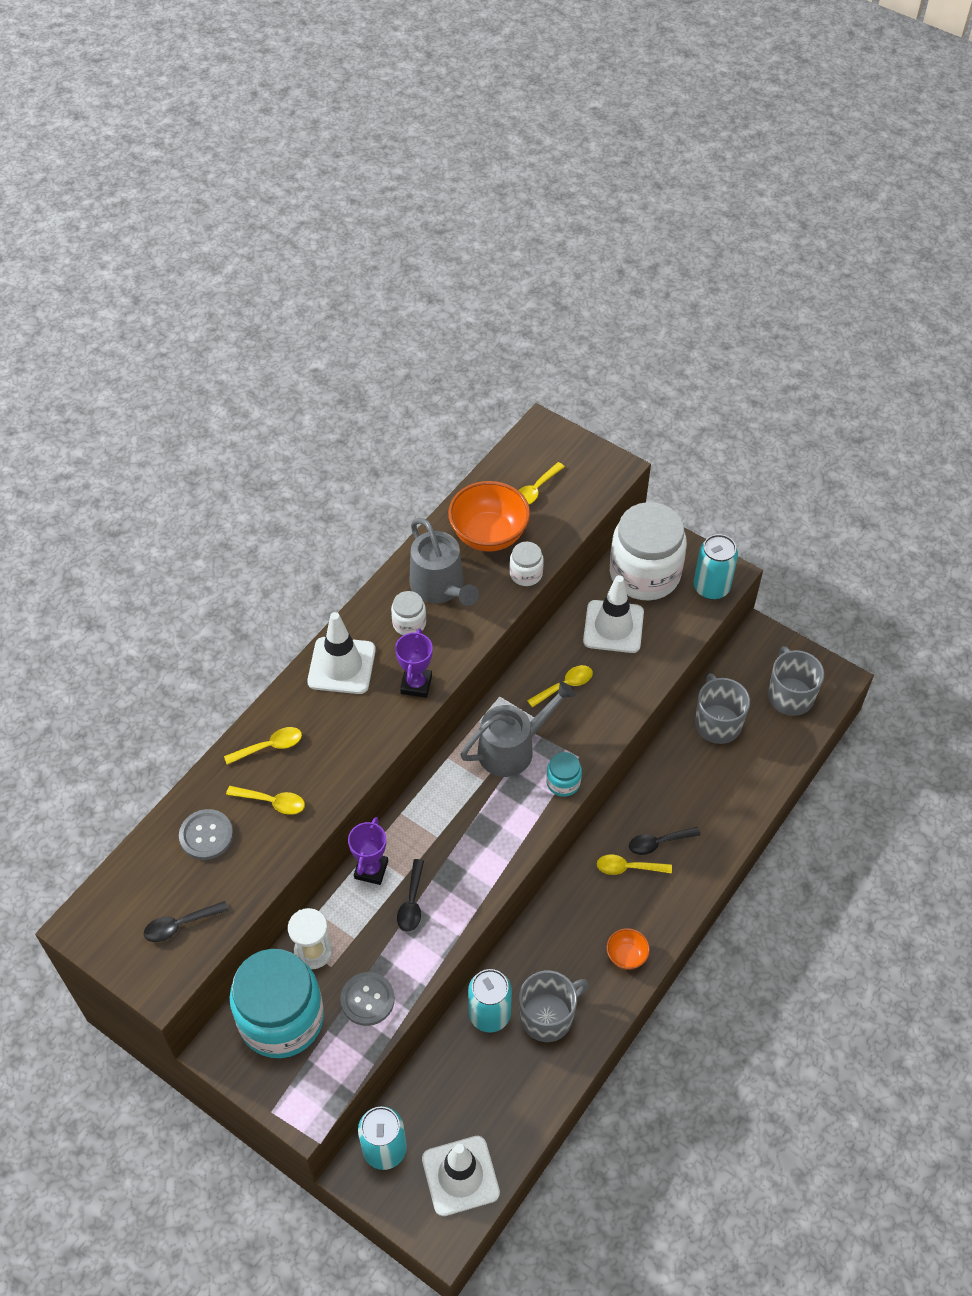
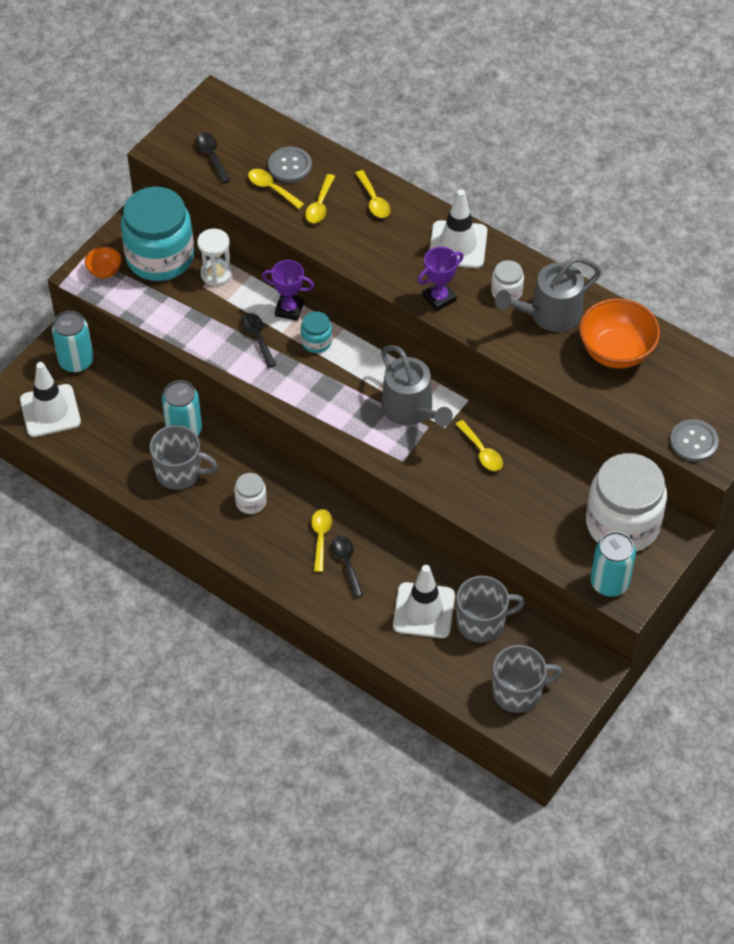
camera: 90 degrees right, 0 degrees up
grey button [340,972,395,1026] -> grey button moved to [670,419,719,462]
purple trophy [395,629,433,698] -> purple trophy turned 45 degrees counterclockwise [418,247,464,311]
black spoon [397,859,424,932] -> black spoon turned 60 degrees clockwise [241,313,276,368]
white jar [510,542,544,586] -> white jar moved to [234,473,267,514]
yellow spoon [518,462,565,505] -> yellow spoon moved to [248,169,304,209]
grey mug [519,971,588,1042] -> grey mug turned 45 degrees counterclockwise [150,425,218,490]
turquoise jar [546,752,582,797] -> turquoise jar moved to [301,311,332,353]
white traffic cone [583,575,644,653] -> white traffic cone moved to [393,565,455,638]
orange bowl [607,928,650,970] -> orange bowl moved to [85,246,122,278]

